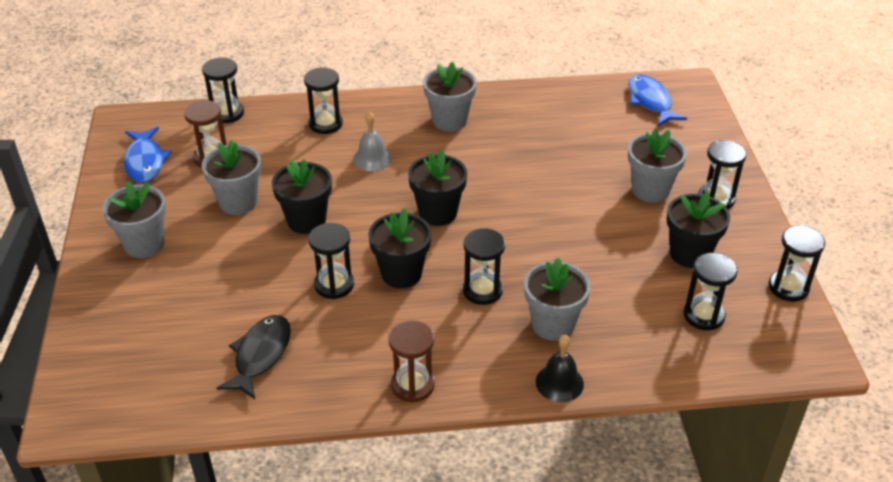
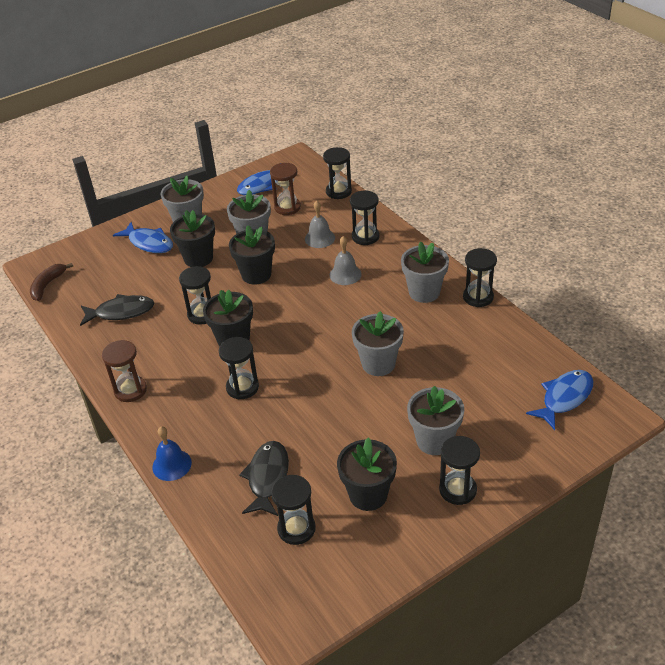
camera: 65 degrees right, 0 degrees up
black flower pot [408,150,467,226] -> black flower pot moved to [170,210,215,267]
grey flower pot [524,258,591,341] -> grey flower pot moved to [352,311,404,376]
black bell [536,335,584,402] -> blue bell [152,426,192,481]
black hourglass [769,225,825,301] -> black hourglass moved to [463,248,497,307]
none -> brown banana [30,263,73,301]
none -> blue fish [113,222,173,253]
none -> black fish [239,441,289,516]
none -> grey bell [305,201,335,248]

